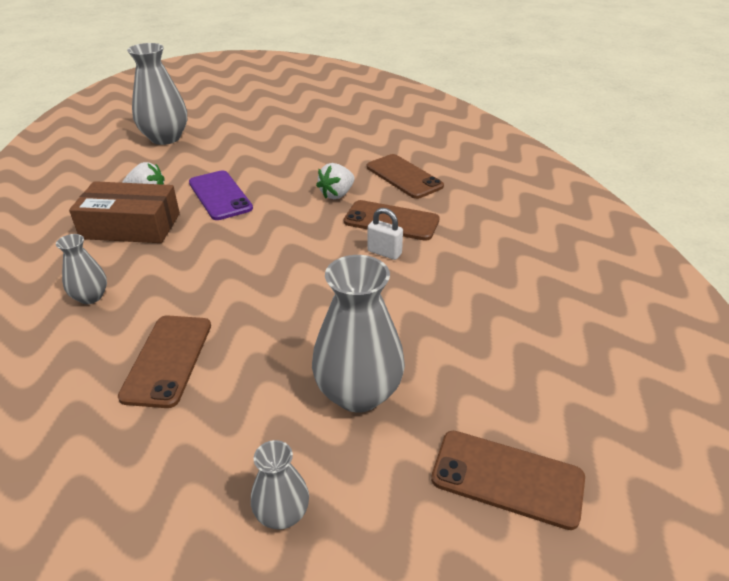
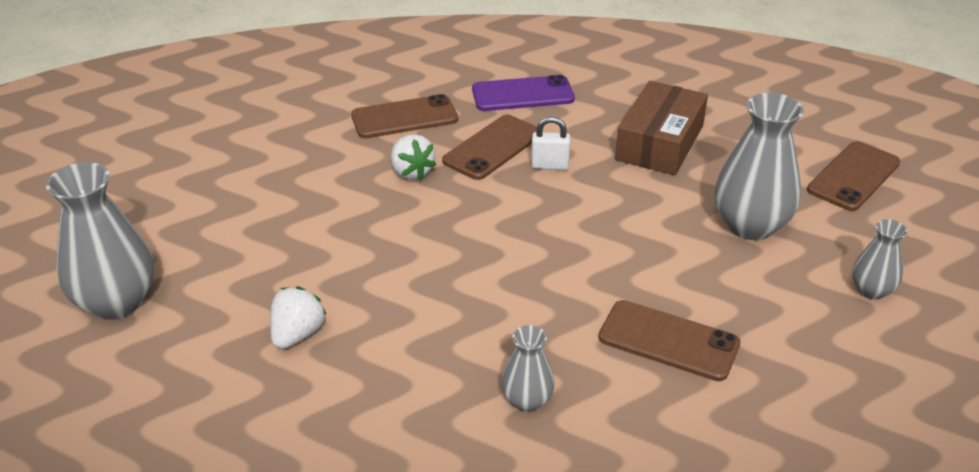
camera: 70 degrees left, 0 degrees up
brown box [69,181,180,243] -> brown box moved to [615,81,708,175]
purple phone [189,170,253,220] -> purple phone moved to [472,75,575,111]
white padlock [367,208,403,260] -> white padlock turned 45 degrees clockwise [531,116,570,170]

